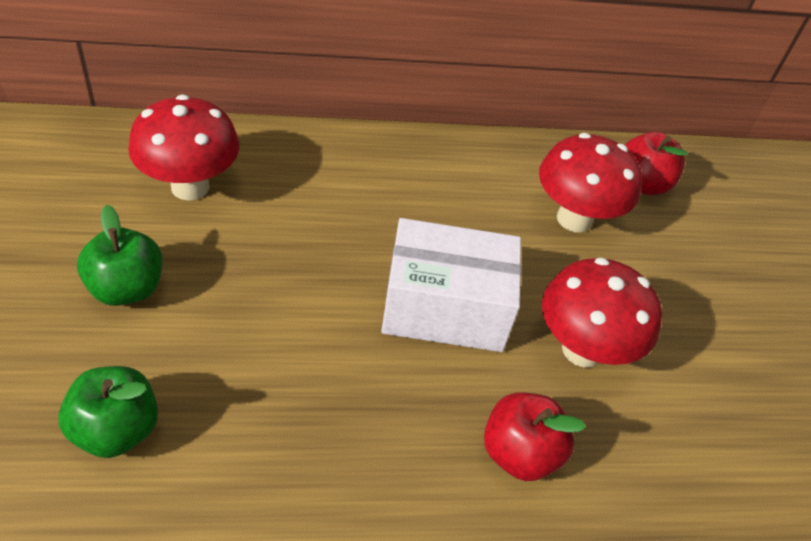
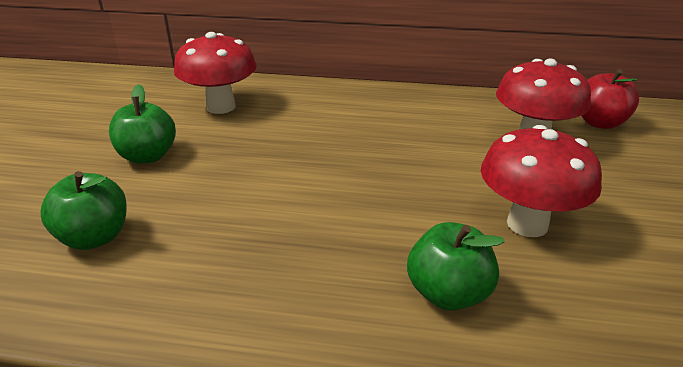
camera: 20 degrees right, 15 degrees down
white box [381,218,521,352] -> none
red apple [484,393,586,481] -> green apple [407,222,505,311]

